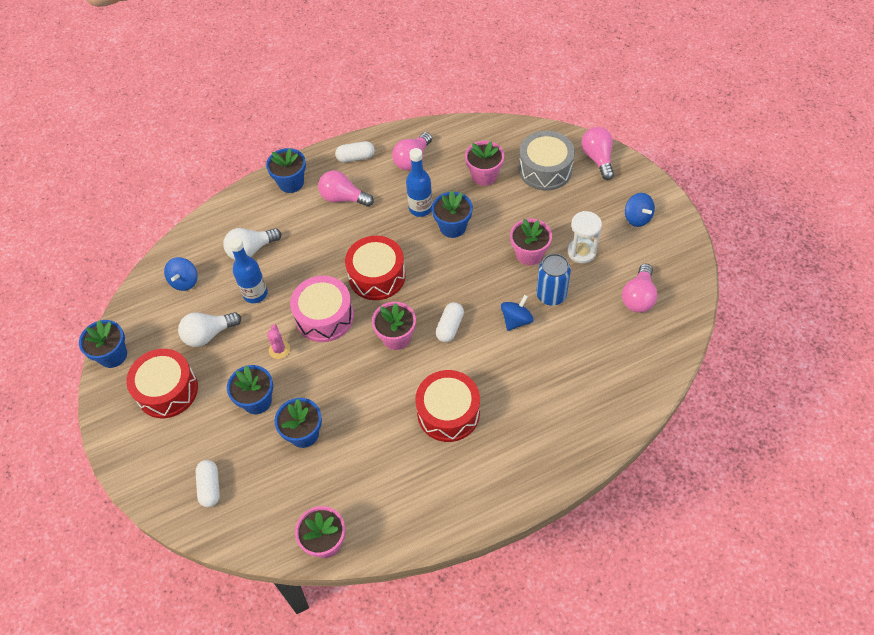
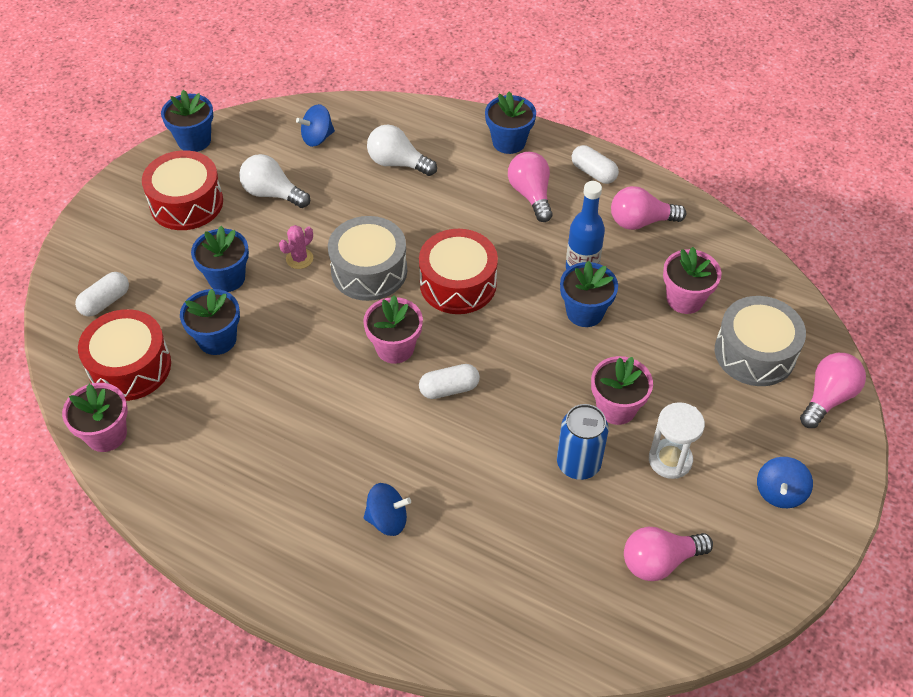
camera: 50 degrees right, 5 degrees down
blue bottle [229,237,268,303] -> none
pink drum [290,276,354,342] -> grey drum [328,216,407,301]
red drum [415,370,480,442] -> red drum moved to [78,309,171,401]
blue spinning top [501,295,534,331] -> blue spinning top moved to [364,483,411,536]

